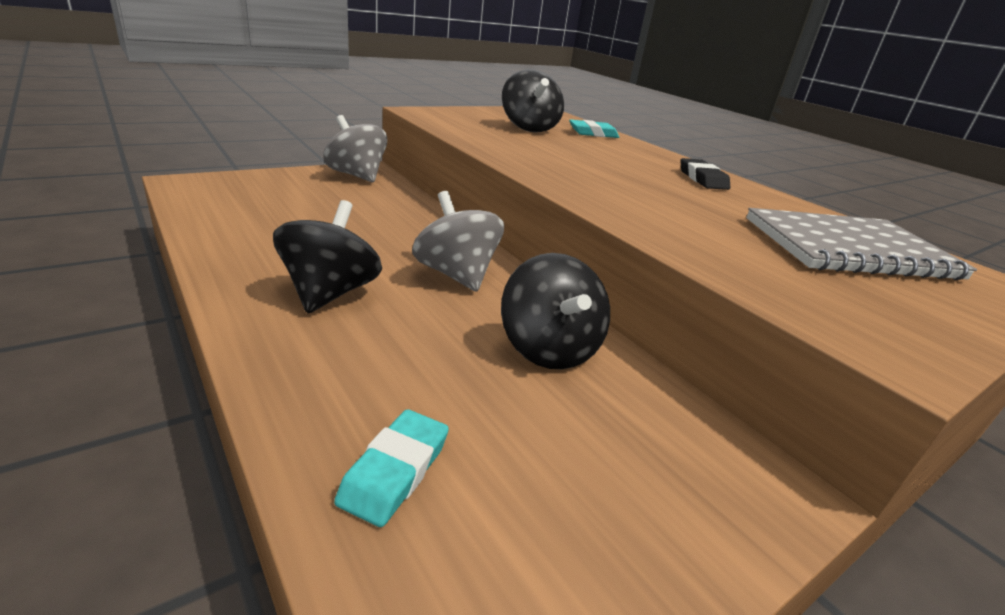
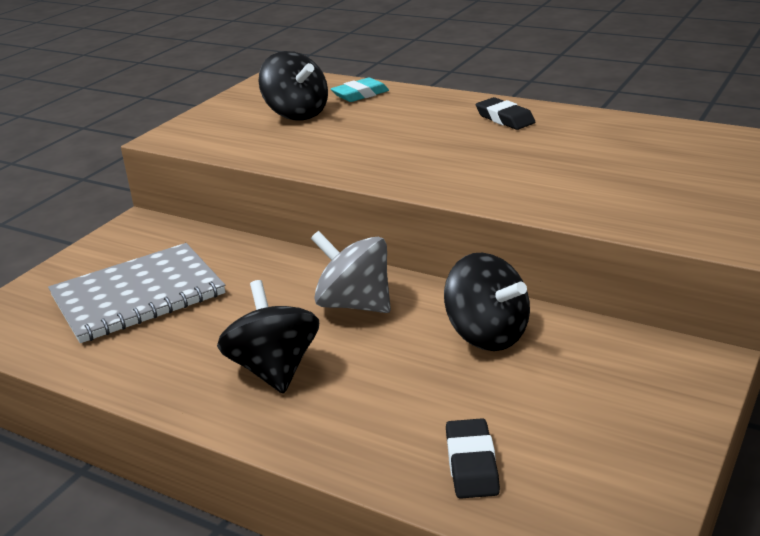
camera: 20 degrees left, 0 degrees up
grey spinning top [323,115,387,182] -> none
turquoise eraser [334,409,449,527] -> black eraser [446,418,500,499]
grey notebook [746,208,977,280] -> grey notebook moved to [48,243,225,343]

